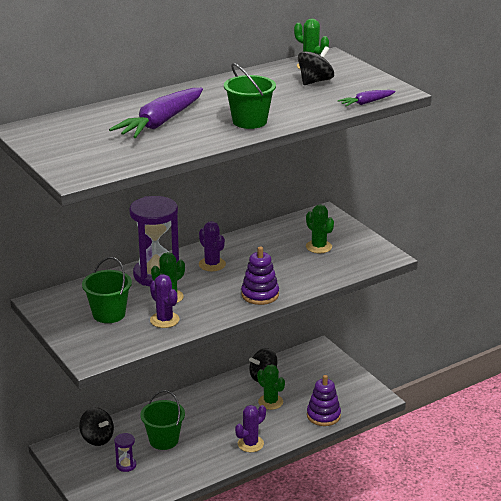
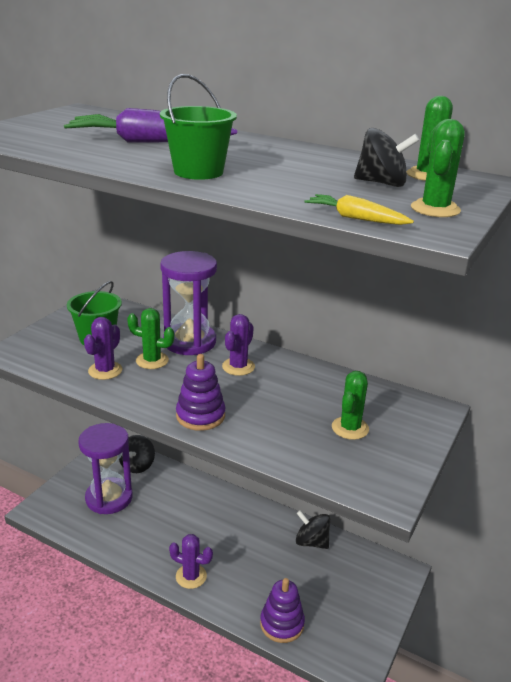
camera: 60 degrees right, 0 degrees up
purple hourglass [114,433,136,472] -> purple hourglass [78,423,133,514], size x2.27
green bucket [140,390,185,450] -> none
green cactus [257,364,285,410] -> green cactus moved to [411,119,465,217]
purple carrot [338,90,396,106] -> yellow carrot [304,194,414,225]

